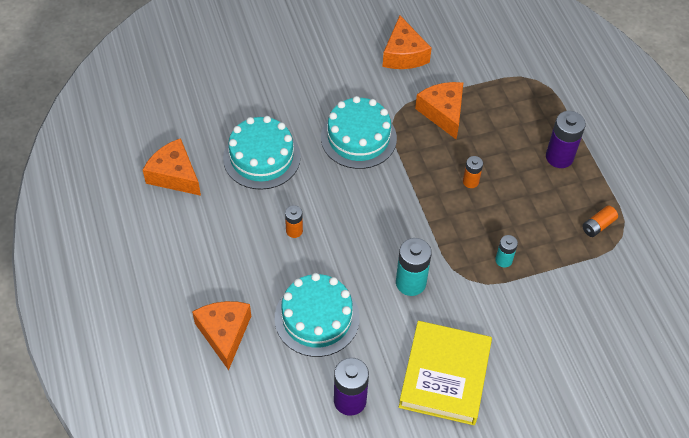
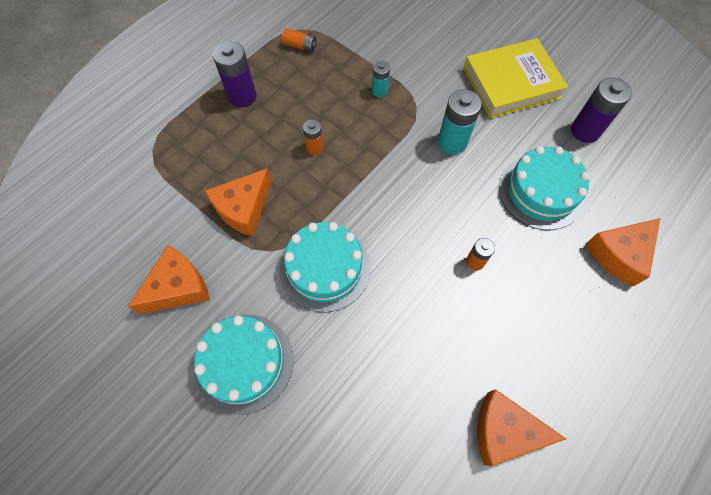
camera: 120 degrees left, 10 degrees up
orange cheese [143,138,201,196] -> orange cheese turned 90 degrees clockwise [477,389,566,466]
turquoise cake [223,116,301,190] -> turquoise cake moved to [194,314,293,415]

